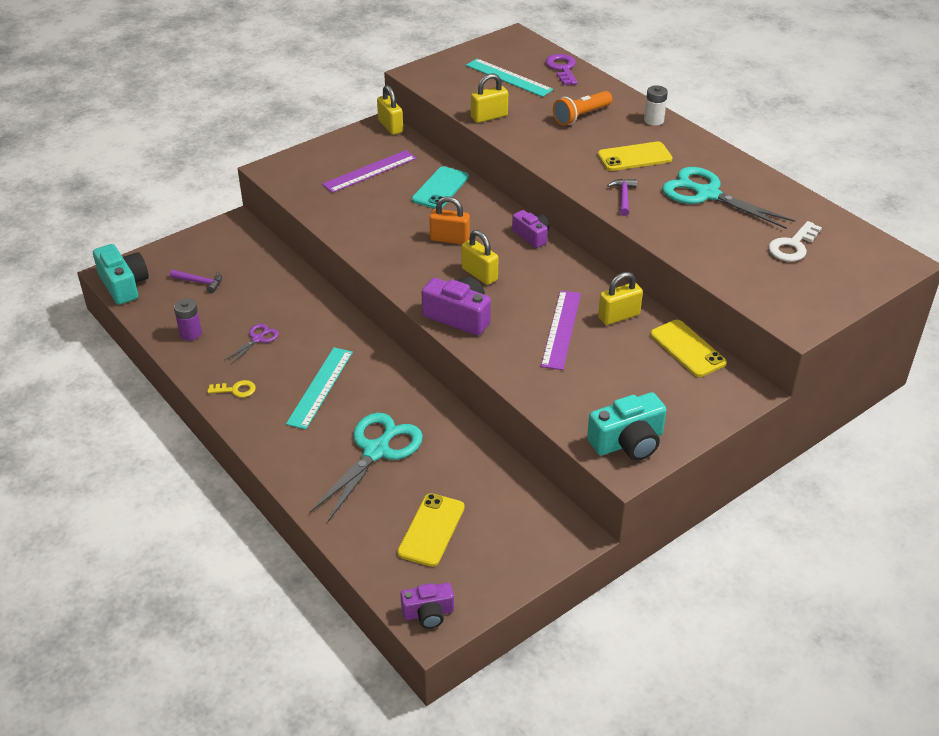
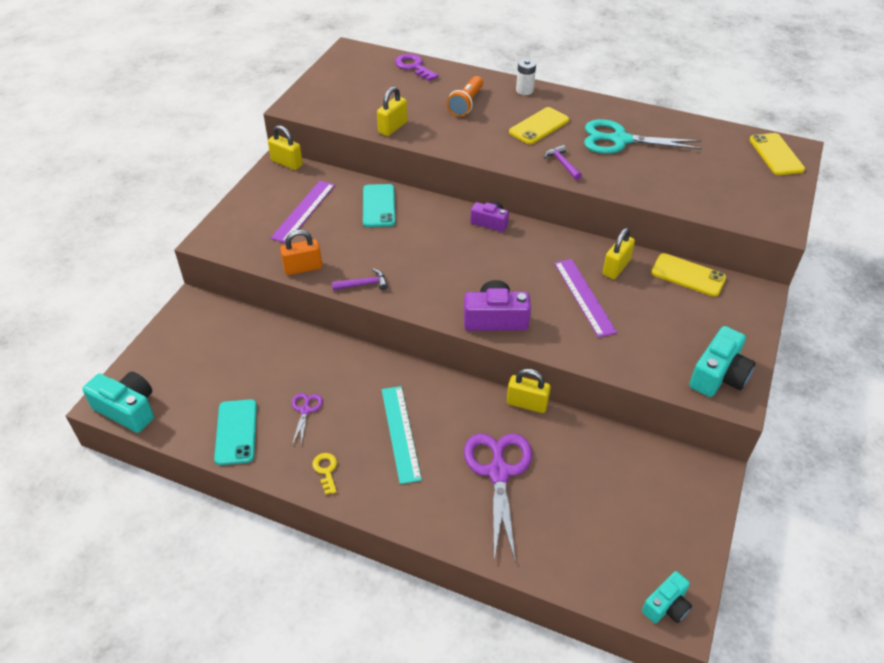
camera: 30 degrees left, 5 degrees up
purple hammer [170,270,222,293] -> purple hammer moved to [332,268,388,290]
purple battery [174,298,202,341] -> turquoise phone [214,399,257,465]
yellow key [207,380,256,398] -> yellow key turned 75 degrees counterclockwise [312,453,337,495]
turquoise scissors [310,413,423,522] -> purple scissors [464,433,532,563]
yellow phone [397,493,465,567] -> yellow phone moved to [749,133,805,175]
purple camera [400,583,454,629] -> turquoise camera [642,571,692,623]
orange padlock [429,196,470,244] -> orange padlock moved to [280,230,322,275]
yellow padlock [462,230,498,285] -> yellow padlock moved to [507,368,551,413]
turquoise ruler [466,59,553,97] -> none
white key [768,221,822,262] -> none

